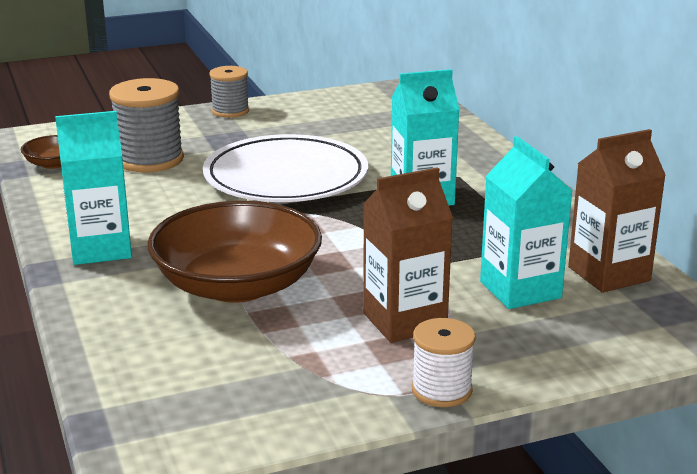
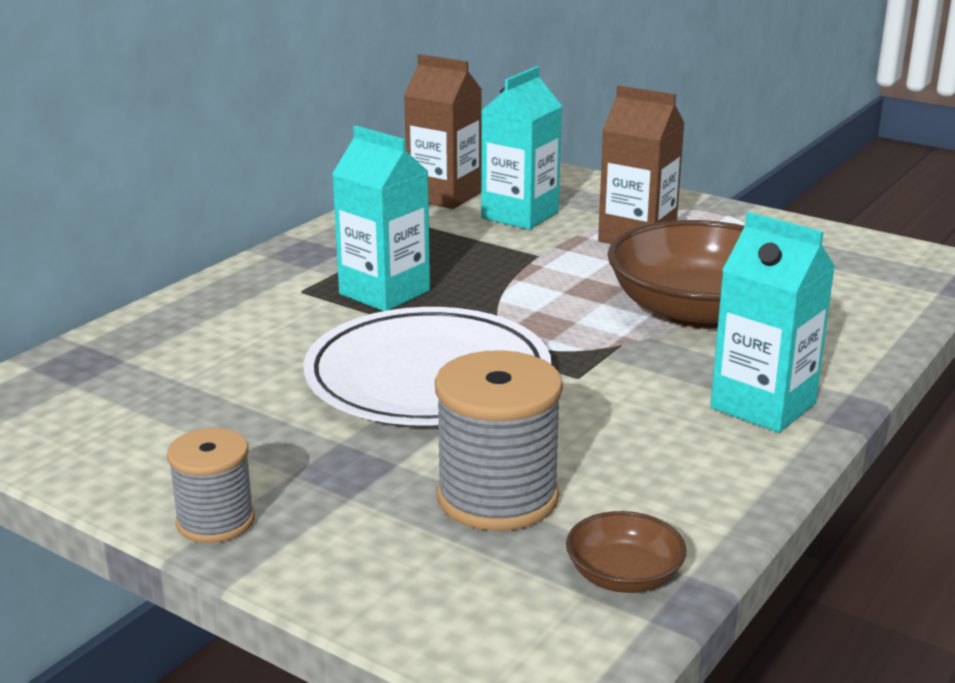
camera: 125 degrees left, 0 degrees up
white spool [412,318,476,407] -> none

